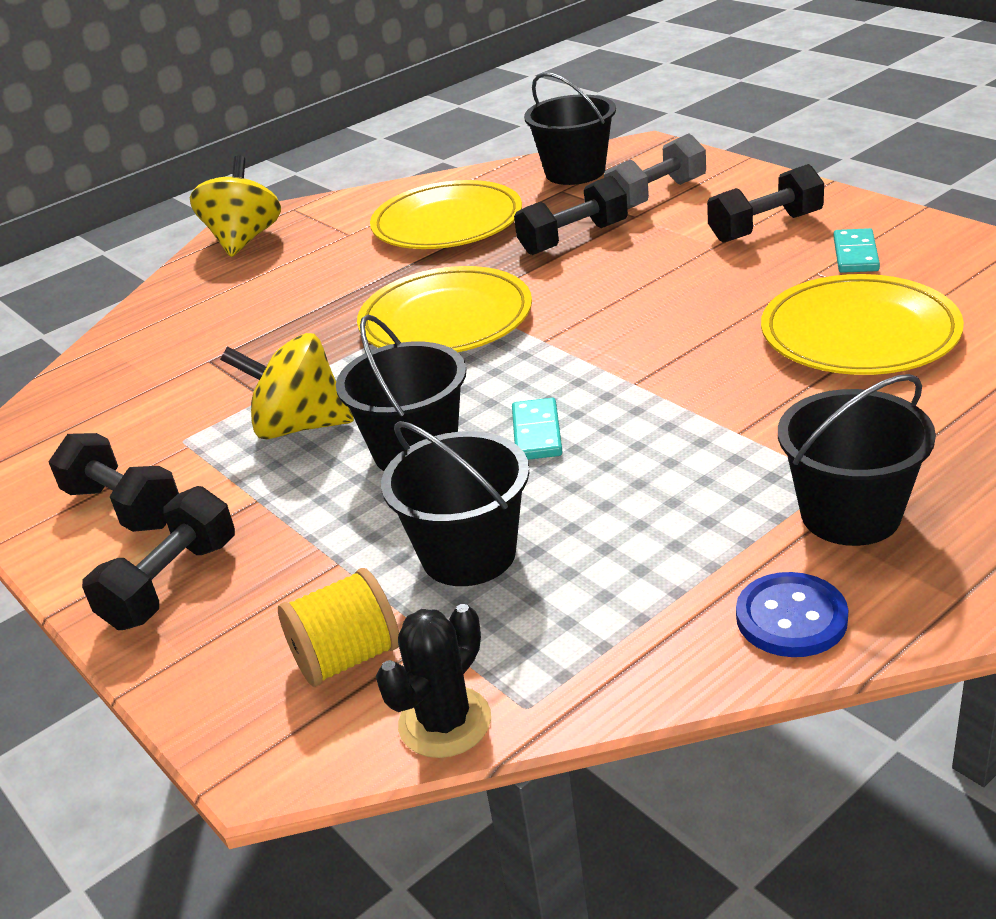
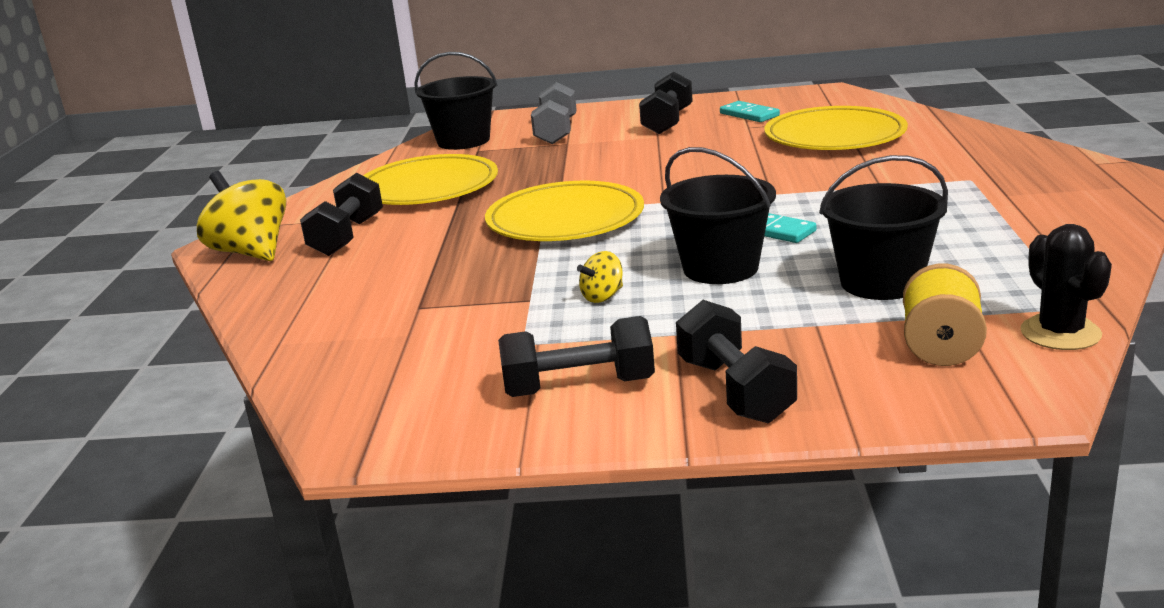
camera: 50 degrees left, 10 degrees down
yellow spinning top [220,333,354,439] -> yellow spinning top [577,251,623,303], size x0.48
black dumbbell [514,176,628,255] -> black dumbbell moved to [300,173,383,256]
blue button [736,572,849,657] -> none
black bucket [778,374,936,546] -> none

